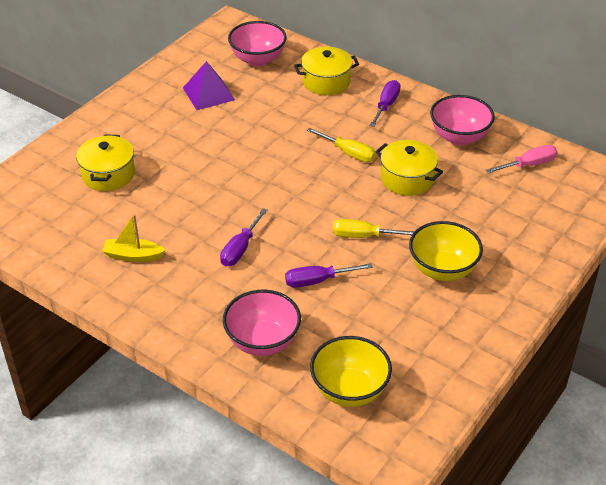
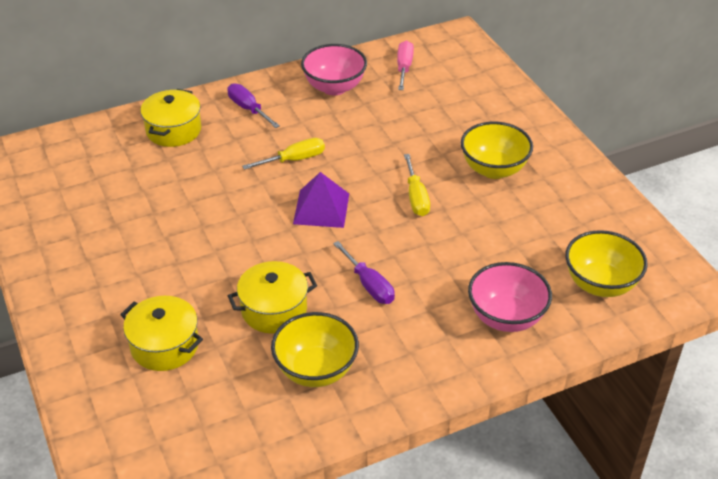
camera: 60 degrees left, 0 degrees up
yellow boat [102,214,166,262] -> yellow bowl [271,312,359,387]
purple pyramid [183,61,235,110] -> purple pyramid moved to [293,172,349,228]
pink bowl [228,21,287,67] -> none
purple screwdriver [285,263,373,288] -> none
yellow screwdriver [333,219,415,238] -> yellow screwdriver turned 45 degrees counterclockwise [404,154,430,216]
yellow pot [375,140,443,196] -> yellow pot moved to [228,261,317,334]

